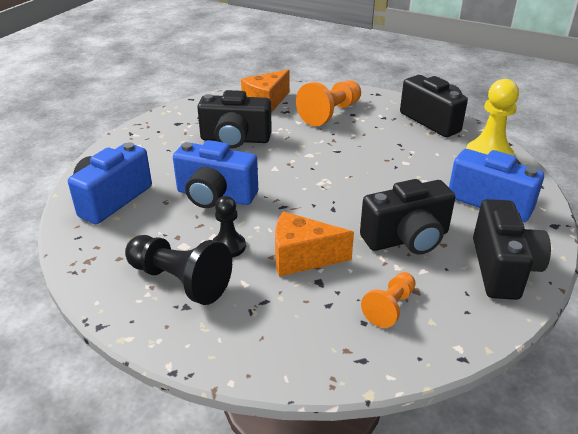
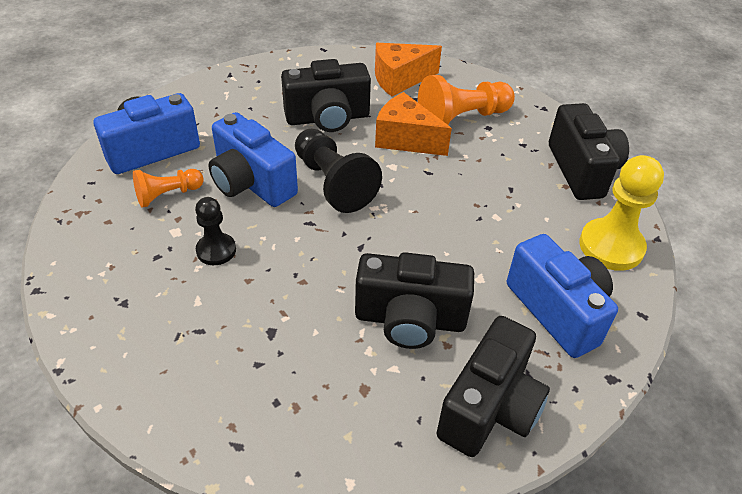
camera: 25 degrees right, 10 degrees up
black pawn [125,235,232,305] -> black pawn moved to [295,128,382,213]
black camera [197,90,272,148] -> black camera turned 45 degrees counterclockwise [281,59,371,132]
orange cheese [275,212,354,276] -> orange cheese moved to [375,92,452,156]
orange pawn [361,272,416,328] -> orange pawn moved to [133,169,204,208]

